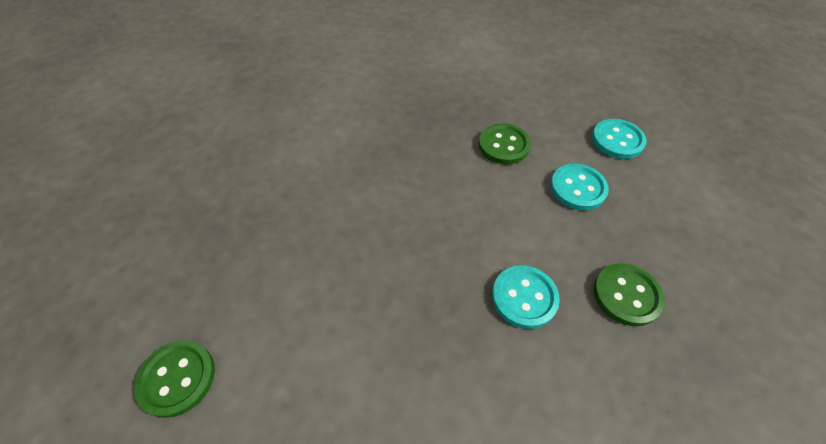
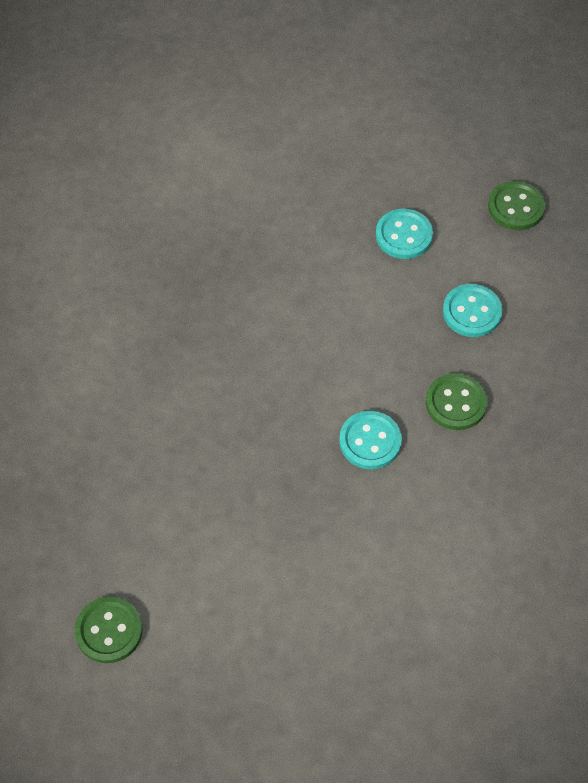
camera: 25 degrees left, 5 degrees up
green button [479,123,531,164] -> green button moved to [488,181,546,230]
turquoise button [550,164,609,210] -> turquoise button moved to [443,284,502,337]

